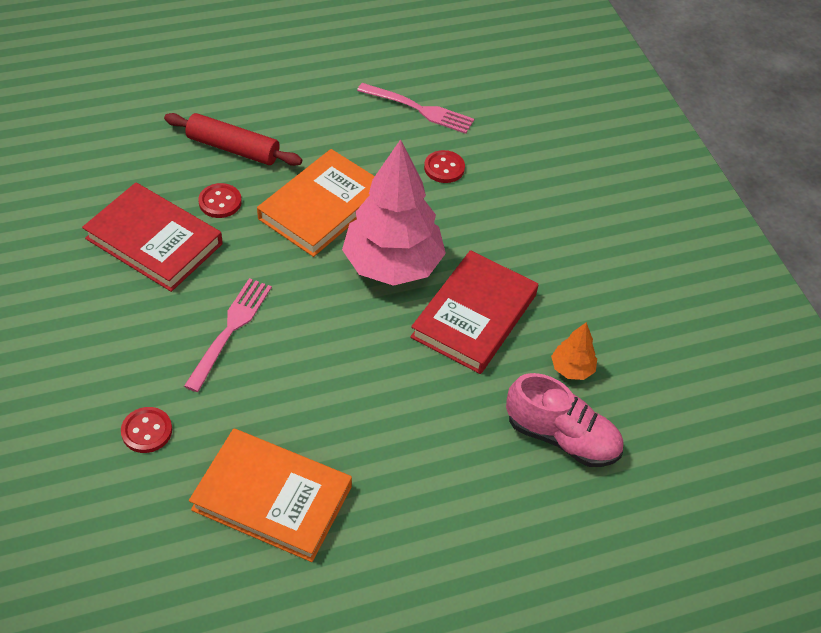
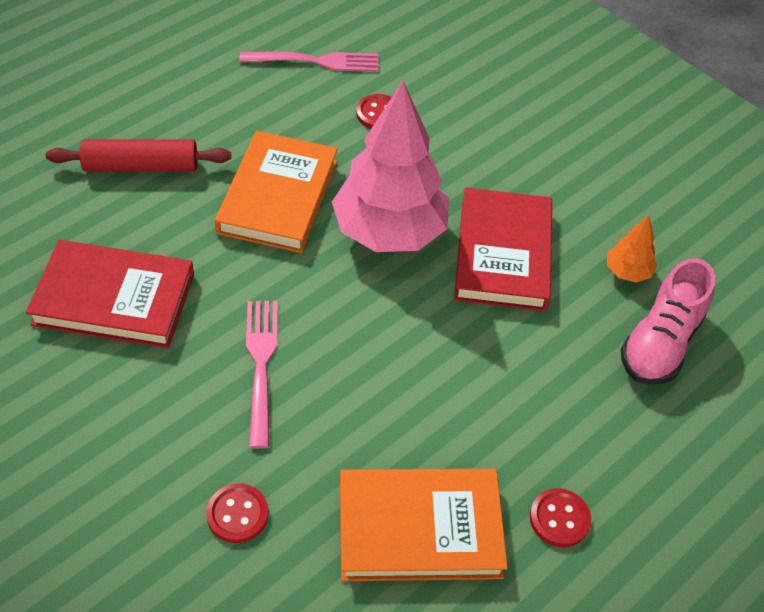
camera: 25 degrees left, 0 degrees up
red button [198,183,242,218] -> red button moved to [530,488,591,547]
pink shoe [506,373,623,467] -> pink shoe turned 120 degrees clockwise [621,258,715,384]

